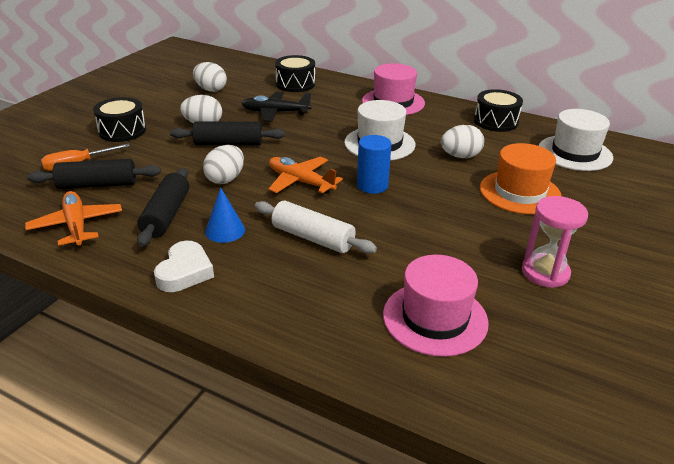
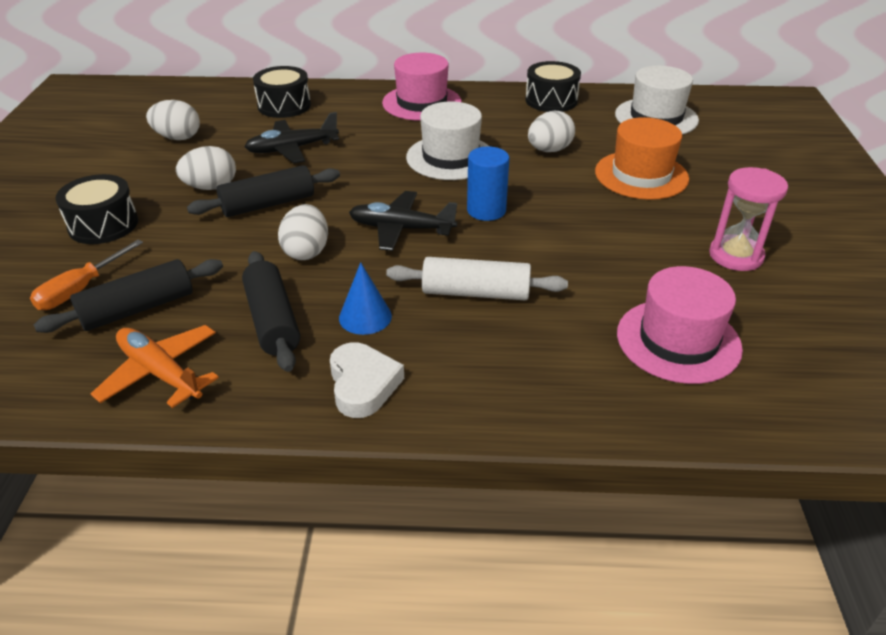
camera: 25 degrees left, 5 degrees up
orange plane [268,157,343,194] -> black plane [349,191,457,251]

